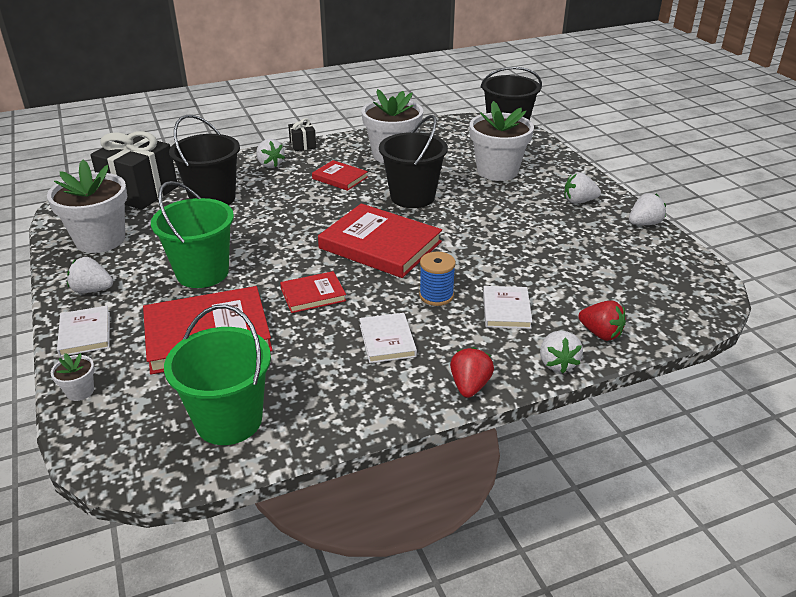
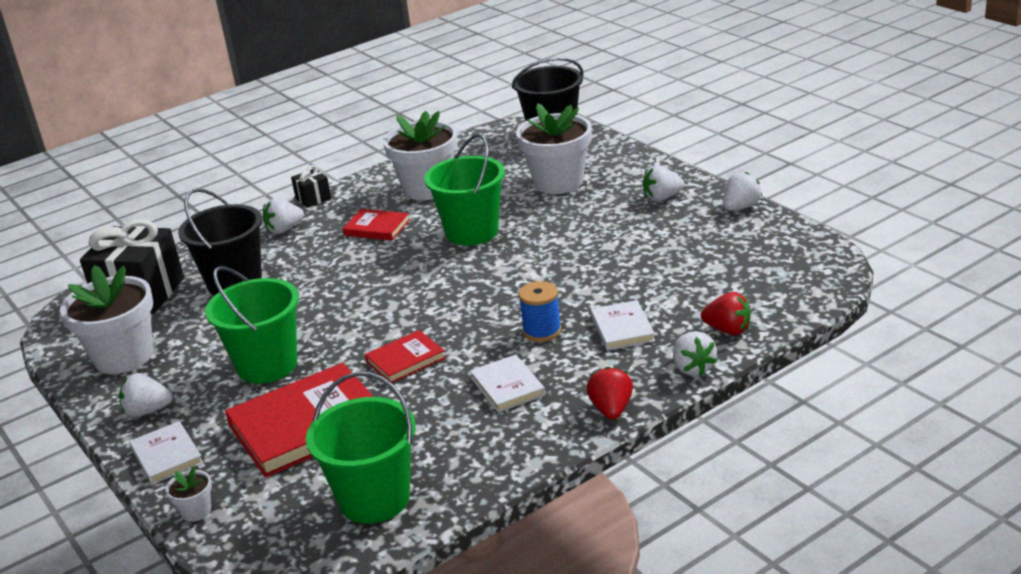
camera: 10 degrees left, 5 degrees down
white strawberry [256,139,285,168] -> white strawberry turned 105 degrees clockwise [263,198,304,234]
red book [318,203,442,278] -> none
black bucket [379,115,448,208] -> green bucket [424,134,505,245]

